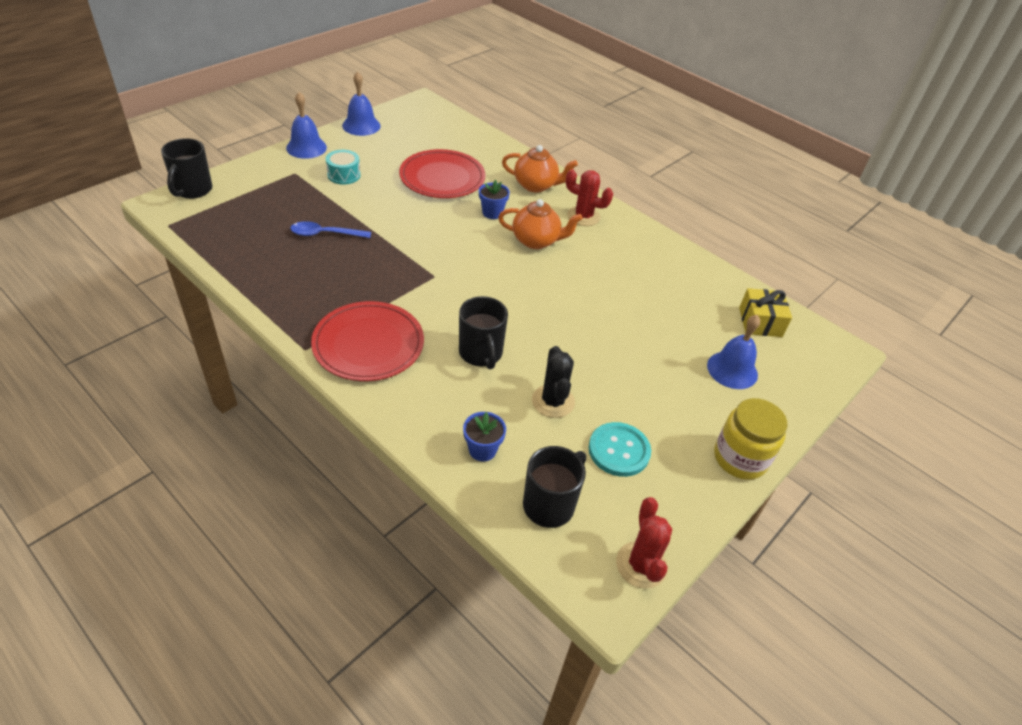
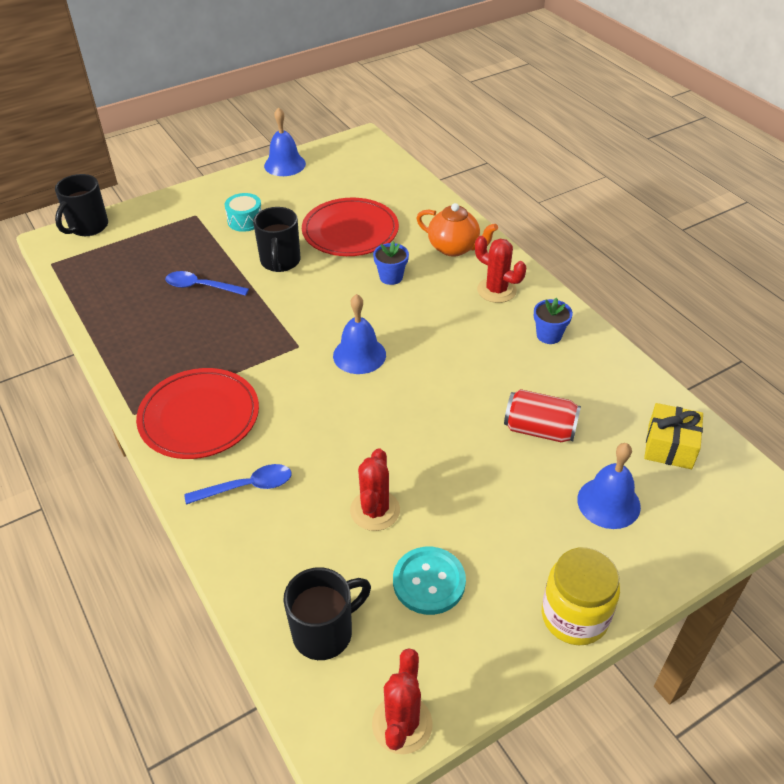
camera: 20 degrees right, 0 degrees up
blue bell [286,92,327,159] -> blue bell moved to [333,294,386,374]
black mug [459,296,508,369] -> black mug moved to [253,207,301,272]
blue flower pot [463,412,506,461] -> blue flower pot moved to [534,298,573,344]
orange teapot [498,199,583,249] -> none
black cactus [532,346,575,418] -> red cactus [350,448,400,531]
none -> blue spoon [184,464,291,505]
none -> red can [504,389,581,442]

